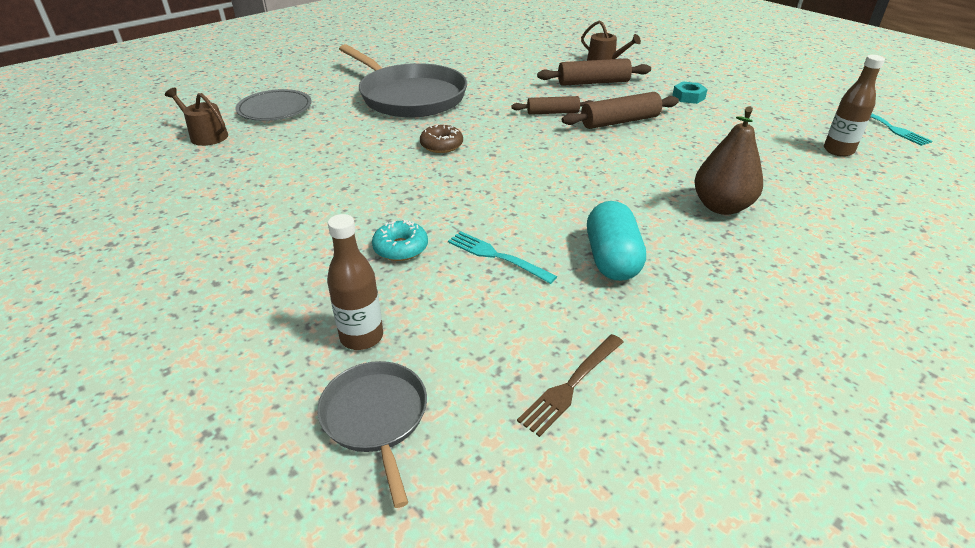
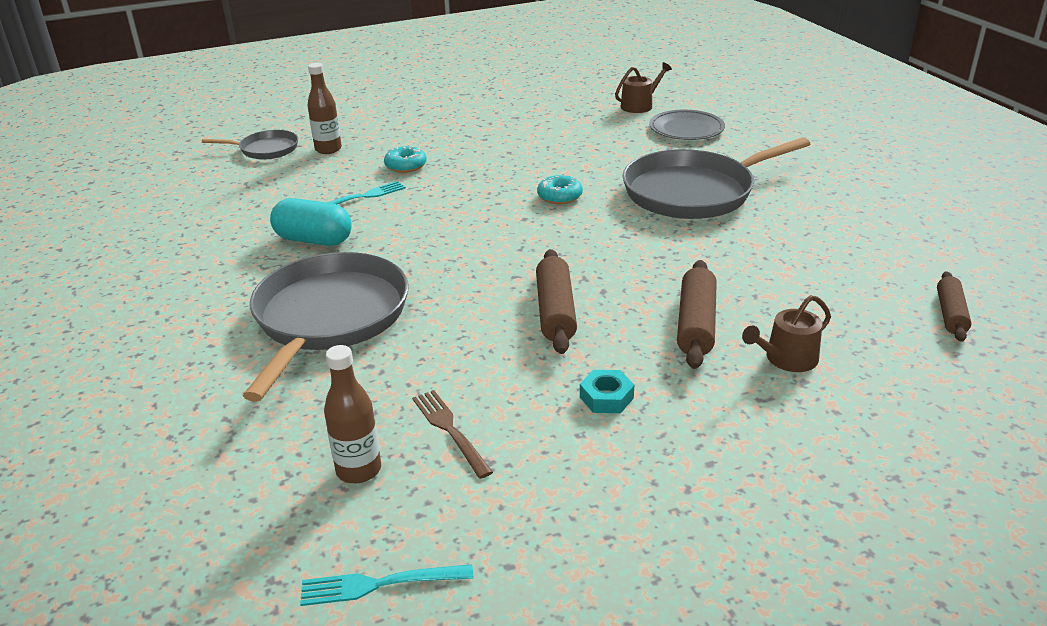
camera: 110 degrees right, 5 degrees down
brown donut [420,125,463,153] -> turquoise donut [537,175,583,204]
brown rolling pin [511,96,594,115] -> brown rolling pin moved to [937,271,972,342]
brown fork [517,334,623,437] -> brown fork moved to [412,390,493,479]
brown pear [694,107,763,215] -> grey pan [243,252,409,402]

